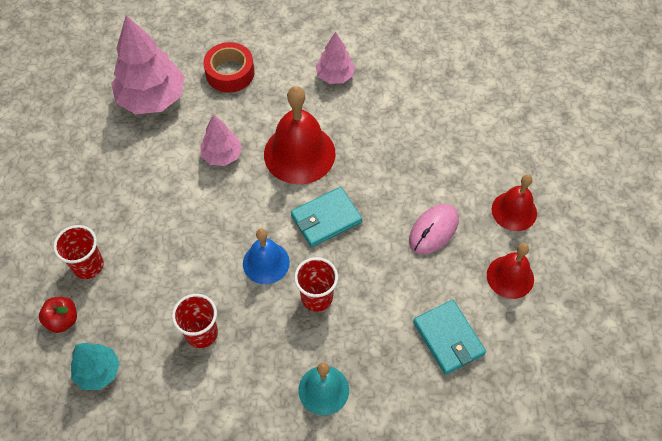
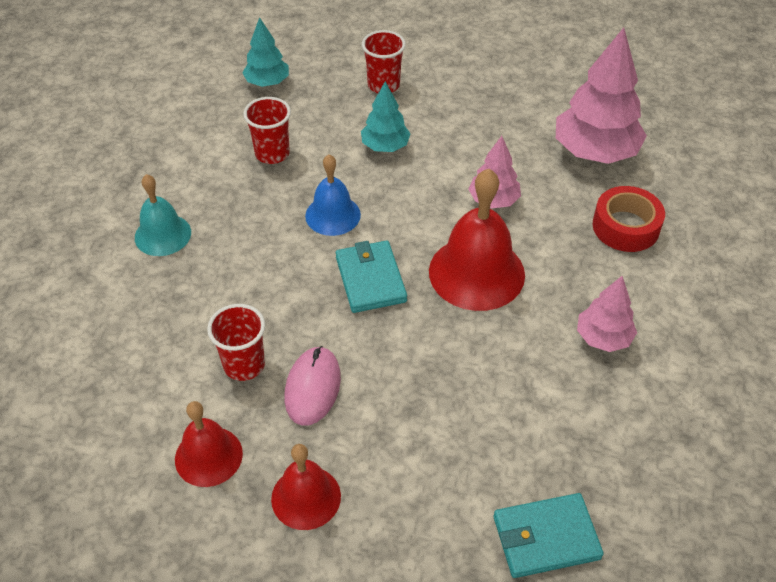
camera: 105 degrees right, 10 degrees down
red apple [39,297,77,333] -> none
red cup [294,257,338,312] -> red cup moved to [207,304,265,381]
pink mouse [409,204,459,254] -> pink mouse turned 45 degrees clockwise [284,346,341,426]
turquoise wallet [413,299,486,375] -> turquoise wallet moved to [493,493,604,578]
none -> turquoise tree [361,81,411,152]

